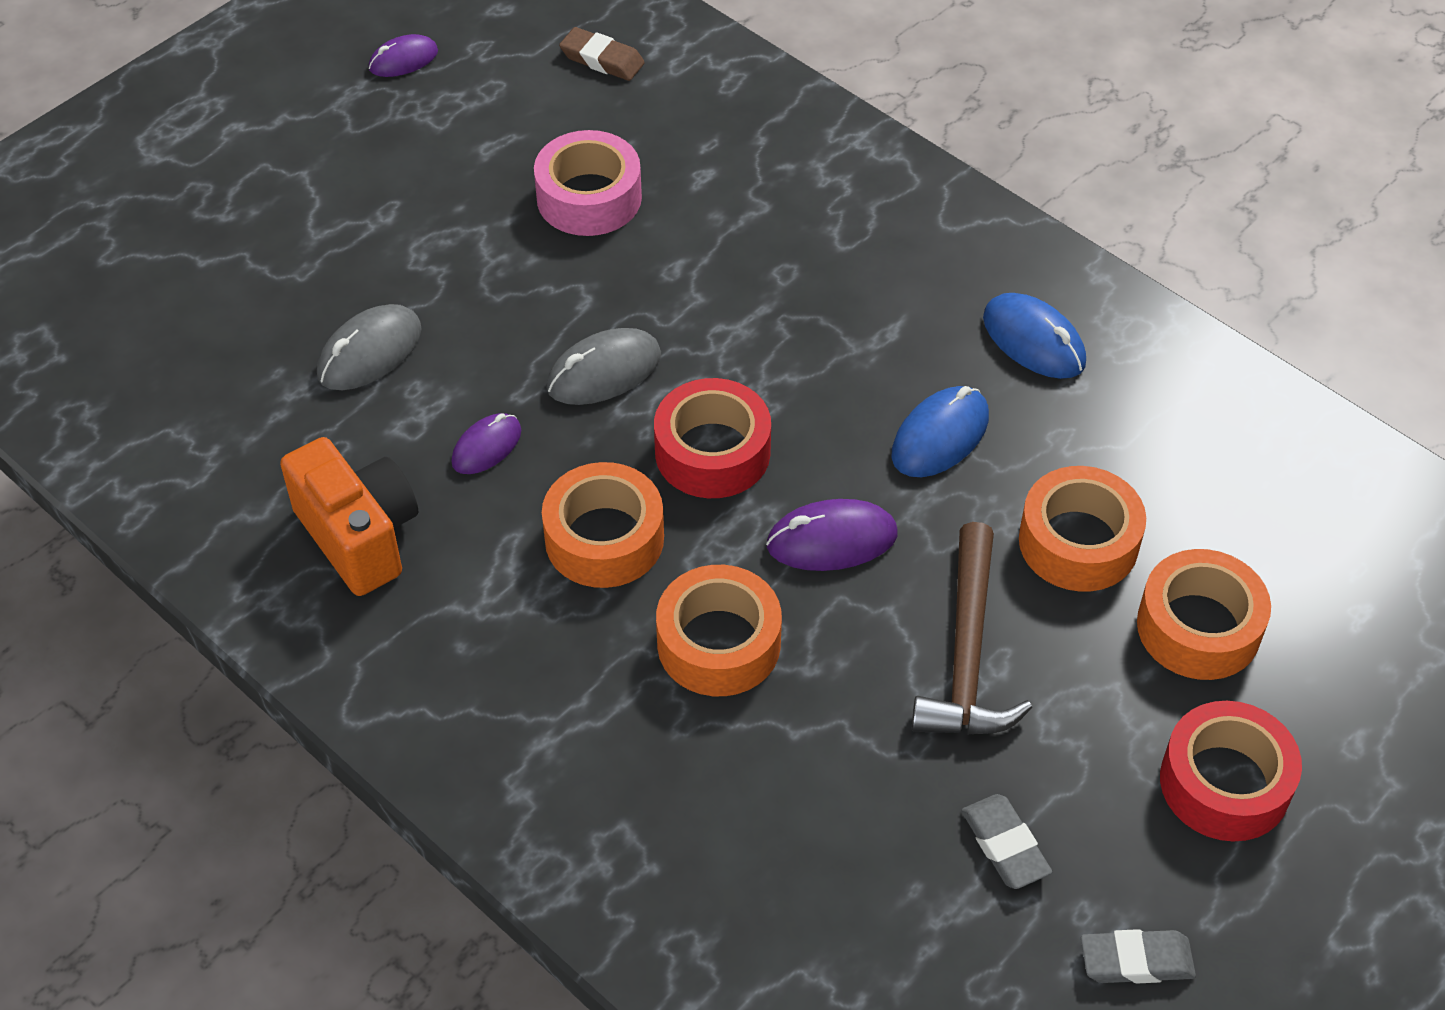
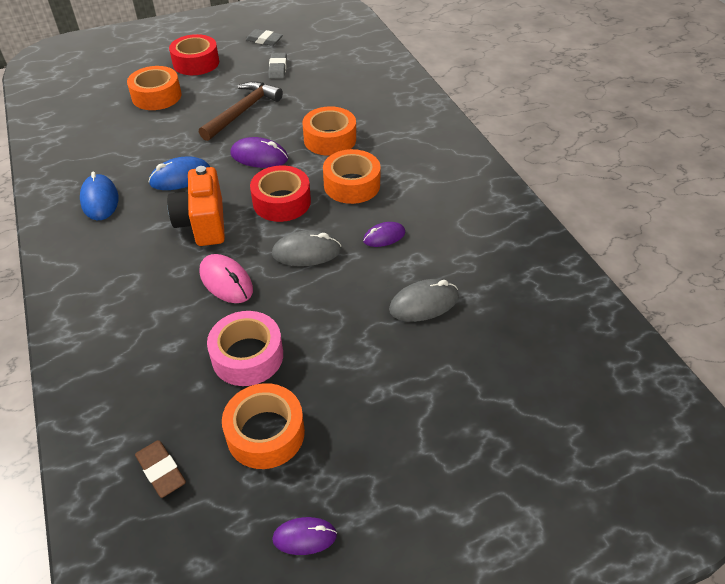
camera: 155 degrees left, 5 degrees down
orange camera [280,437,418,596] -> orange camera moved to [167,166,225,246]
orange tape [1019,466,1146,592] -> orange tape moved to [222,383,305,469]
none -> pink mouse [199,254,253,303]

